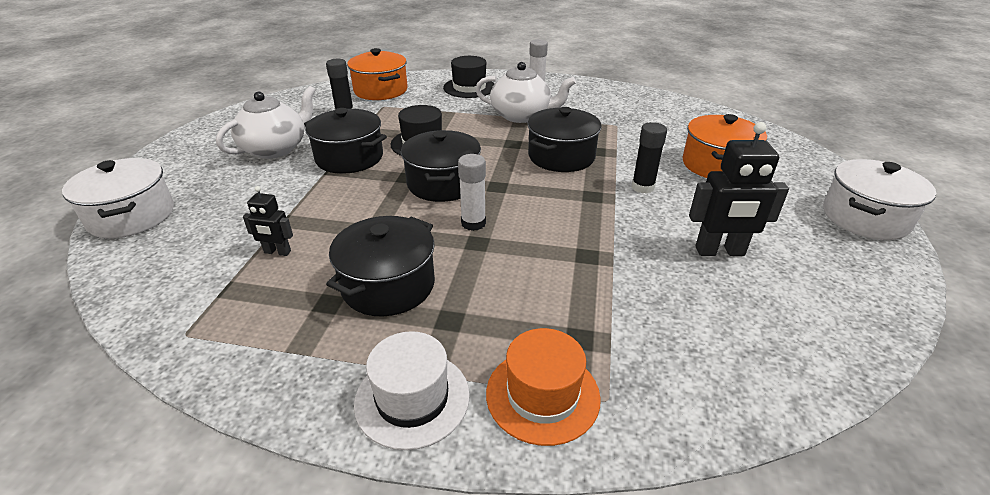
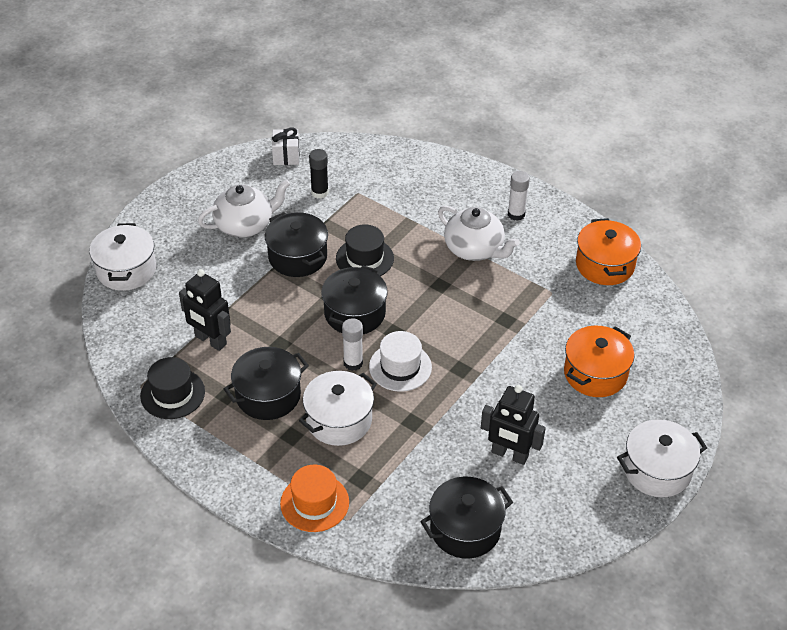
camera: 25 degrees right, 10 degrees up
black robot [243,186,293,256] -> black robot [179,269,231,351], size x1.81
orange pot [347,48,408,100] -> orange pot moved to [576,218,641,285]
white hat [354,331,470,450] -> white hat moved to [369,331,432,392]
black hat [443,56,494,98] -> black hat moved to [140,357,205,419]
black pot [527,107,601,172] -> black pot moved to [420,477,513,559]
black glue stick [632,122,667,194] -> none
none -> white gift [272,127,300,165]
none -> white pot [299,371,377,446]

